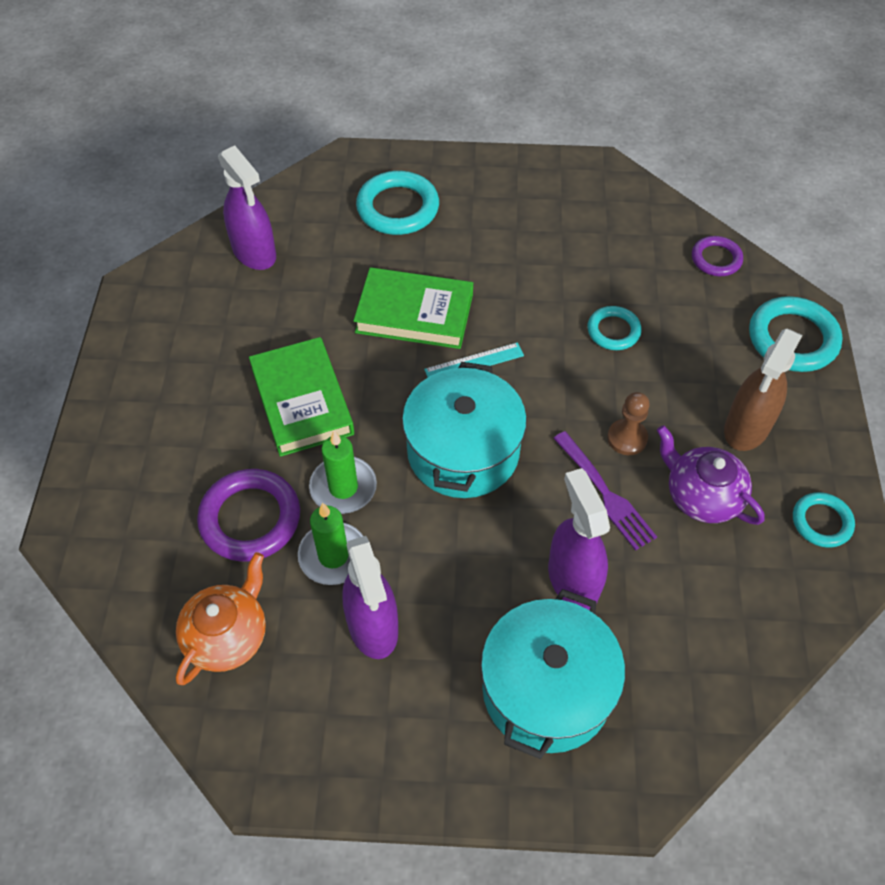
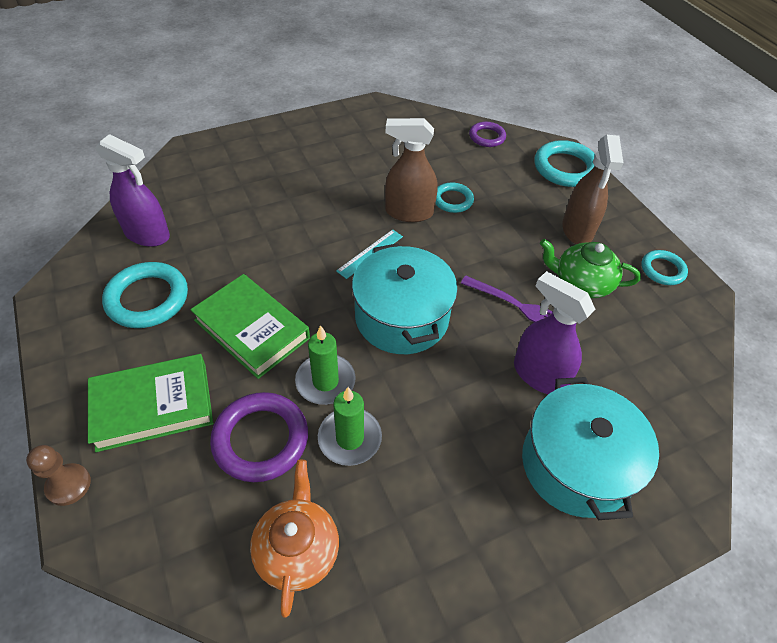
camera: 30 degrees left, 5 degrees down
purple spray bottle [342,536,398,659] -> none
green book [353,267,473,349] -> green book moved to [88,354,213,452]
turquoise ring [356,171,439,235] -> turquoise ring moved to [102,262,188,328]
brown pawn [607,392,650,455] -> brown pawn moved to [26,445,91,506]
purple teapot [657,425,765,525] -> green teapot [540,239,641,298]
none -> brown spray bottle [385,118,438,222]

